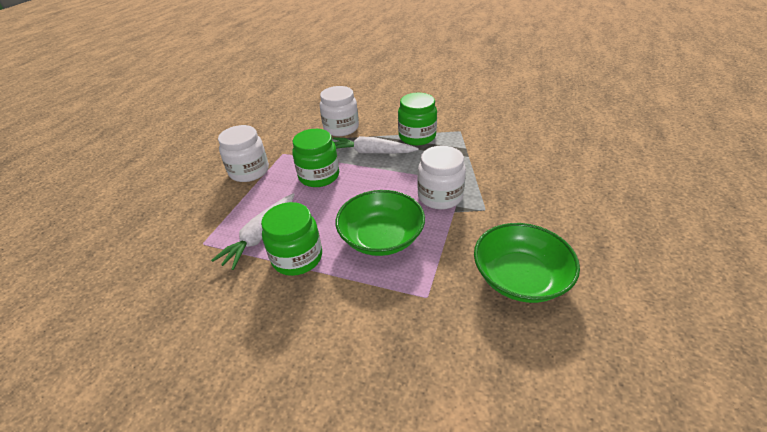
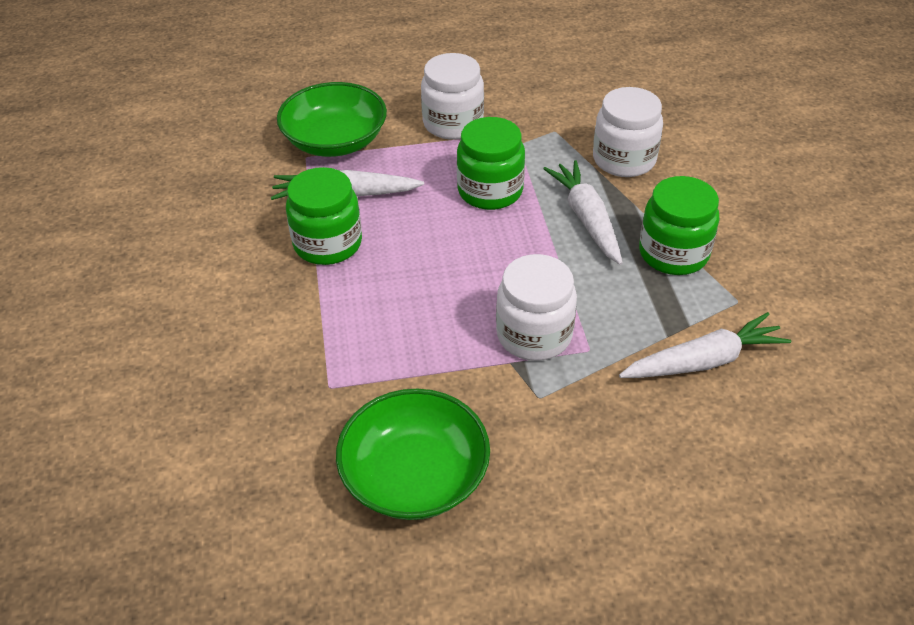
camera: 60 degrees right, 5 degrees up
green bowl [336,190,425,256] -> green bowl moved to [277,82,387,157]
none -> white carrot [619,312,791,378]

